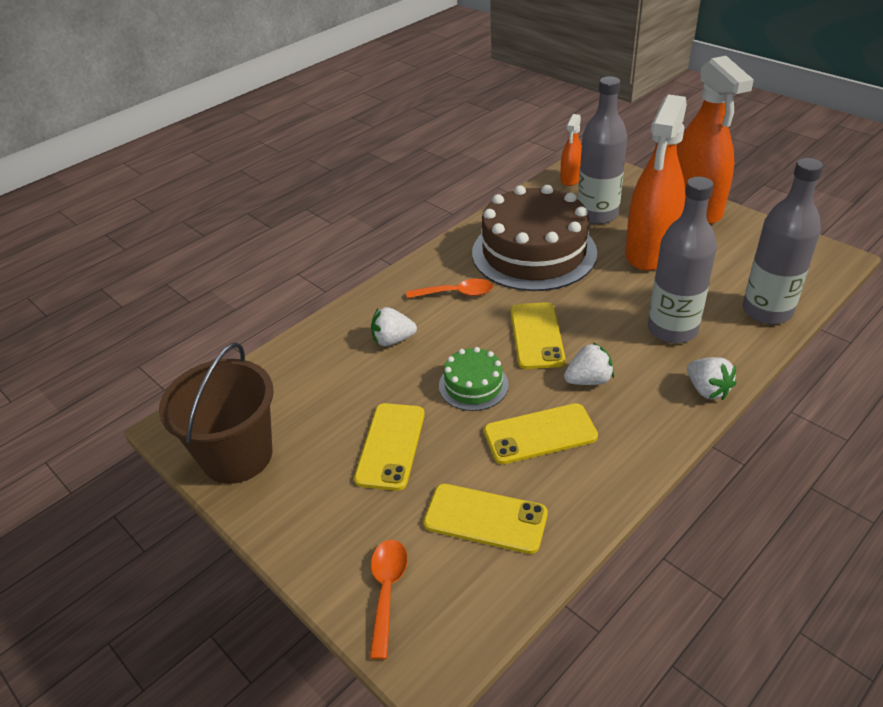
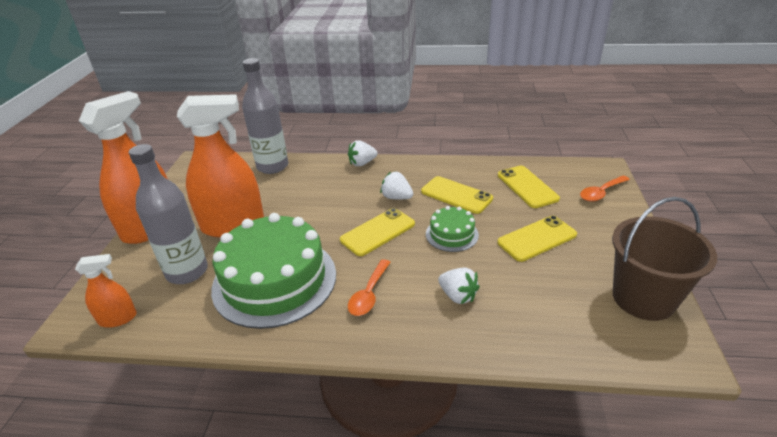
camera: 130 degrees left, 5 degrees down
orange spoon [406,279,493,298] -> orange spoon turned 120 degrees counterclockwise [348,259,391,316]
brown cake [472,185,597,291] -> green cake [211,213,336,329]
grey bottle [648,177,717,343] -> none
white strawberry [687,357,736,400] -> white strawberry turned 135 degrees counterclockwise [348,140,378,166]

